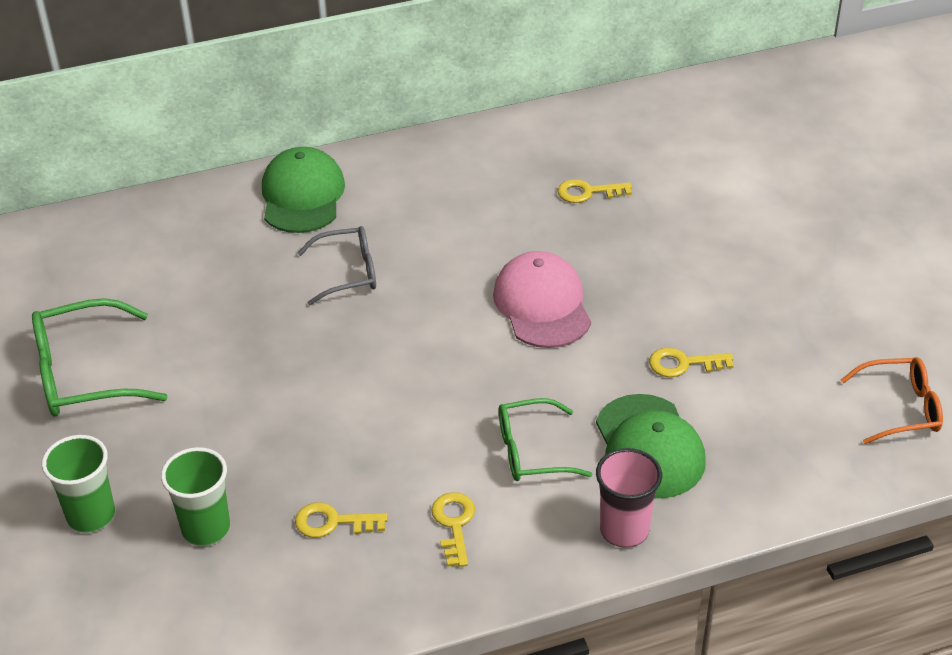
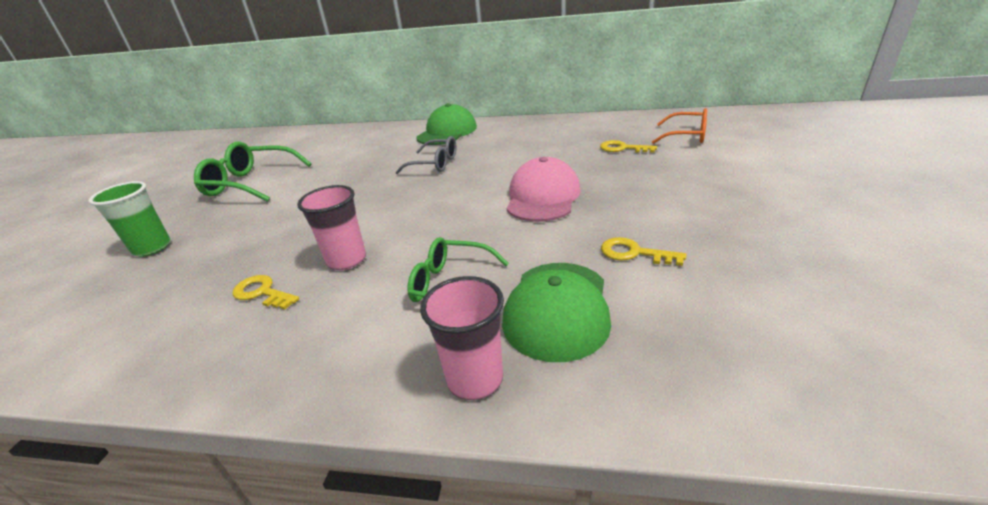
camera: 30 degrees right, 10 degrees down
green cup [161,447,230,546] -> none
yellow key [431,492,475,567] -> none
orange glasses [841,357,943,444] -> orange glasses moved to [652,108,707,144]
none -> pink cup [297,185,366,270]

